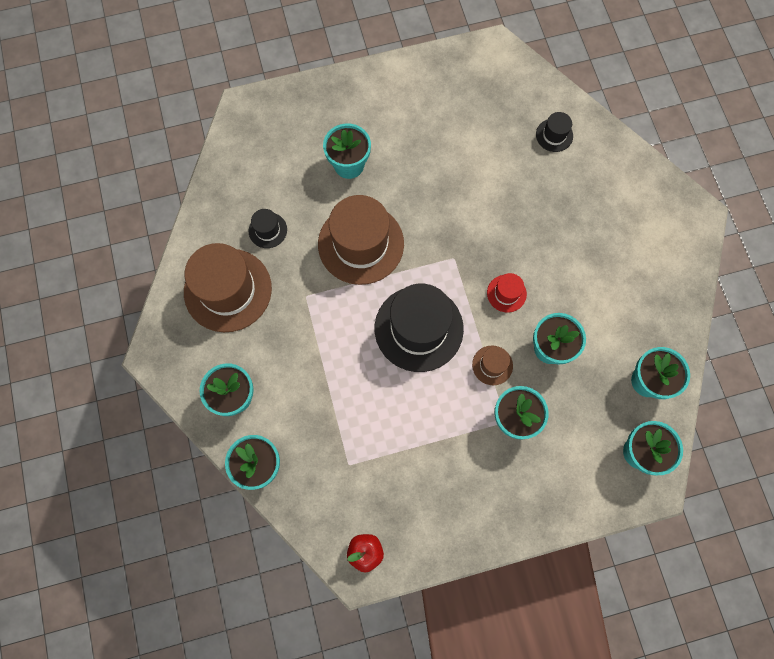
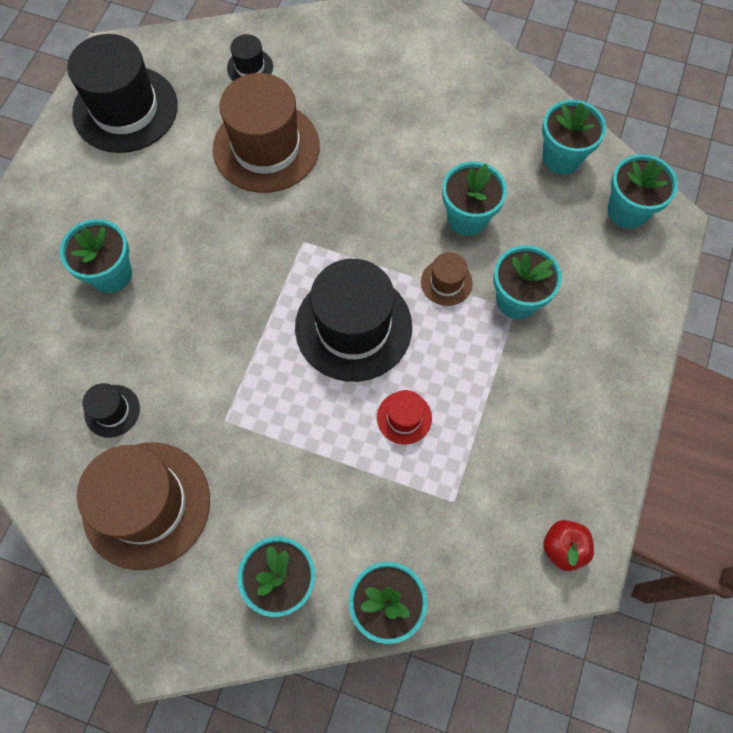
camera: 55 degrees left, 5 degrees down
brown hat [318,195,404,285] -> brown hat moved to [213,73,320,193]
red hat [487,273,527,313] -> red hat moved to [377,390,432,445]
none -> black hat [67,34,178,153]

